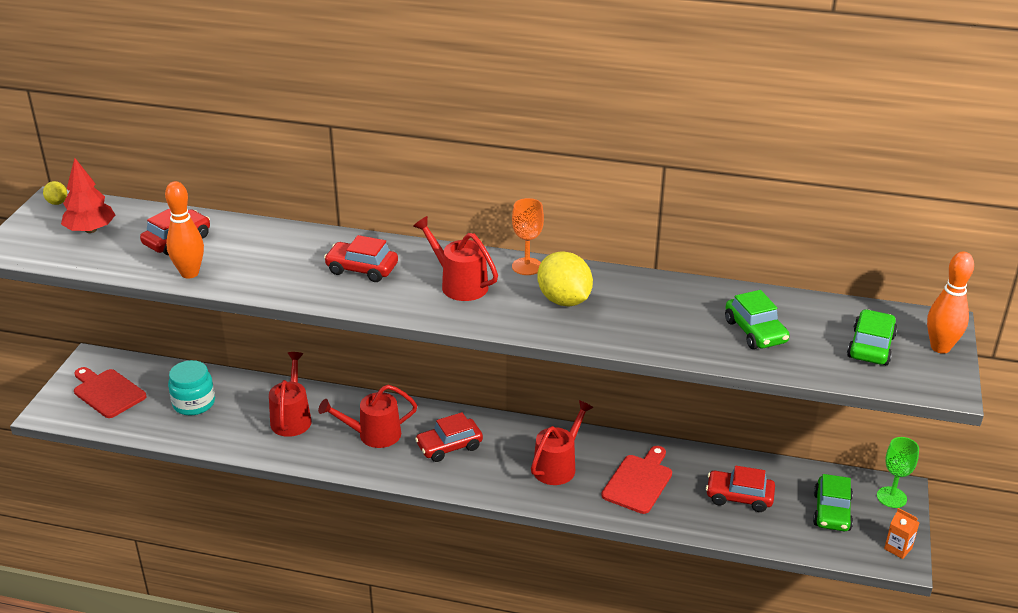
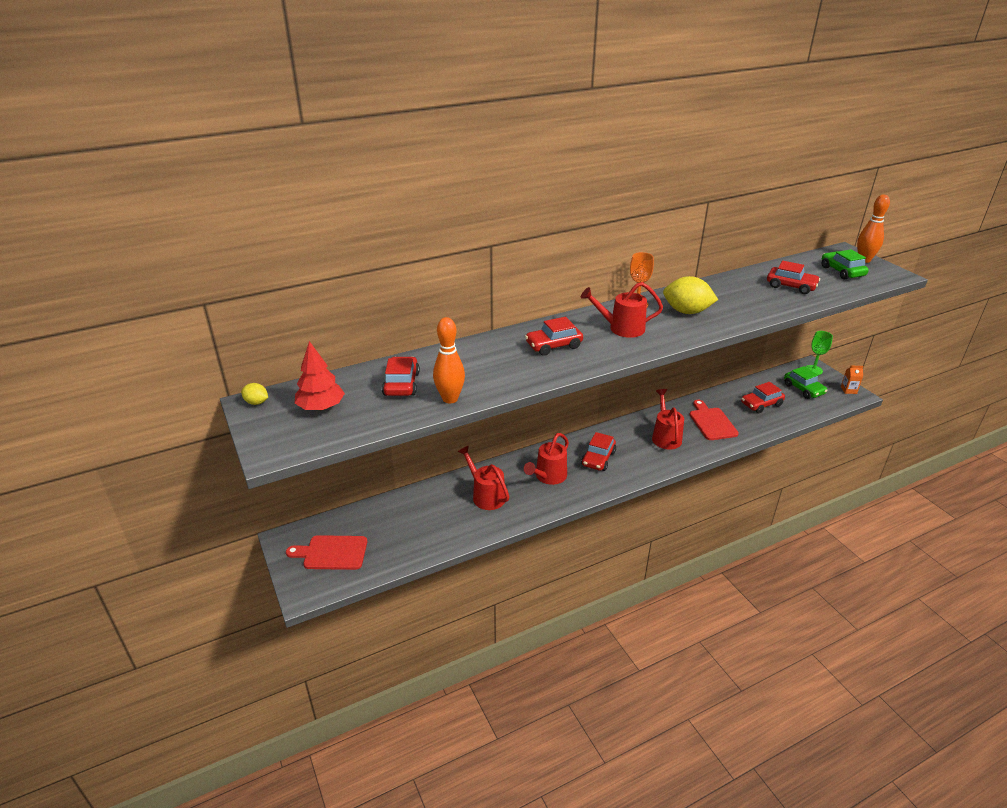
camera: 40 degrees left, 0 degrees up
turquoise jar [168,360,215,416] -> none
green car [725,290,790,349] -> red car [767,261,820,294]

